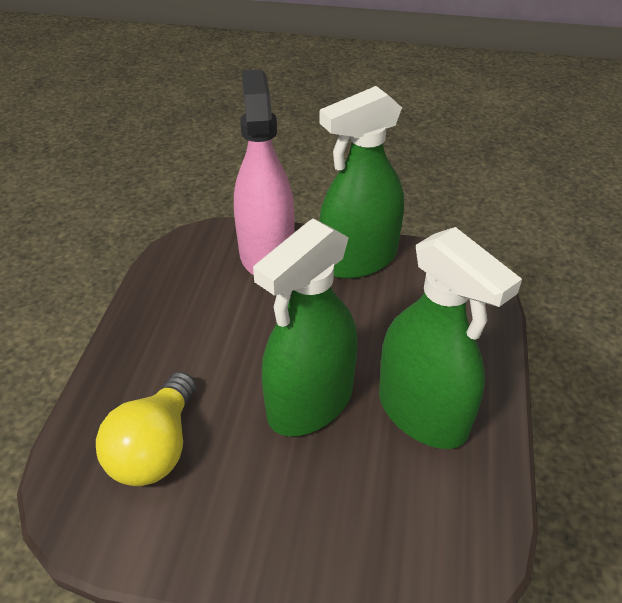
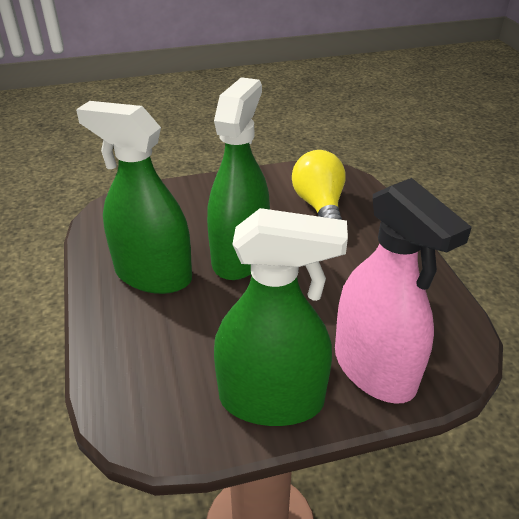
camera: 155 degrees right, 5 degrees down
green spray bottle [319,86,404,279] -> green spray bottle turned 60 degrees clockwise [214,208,348,426]

